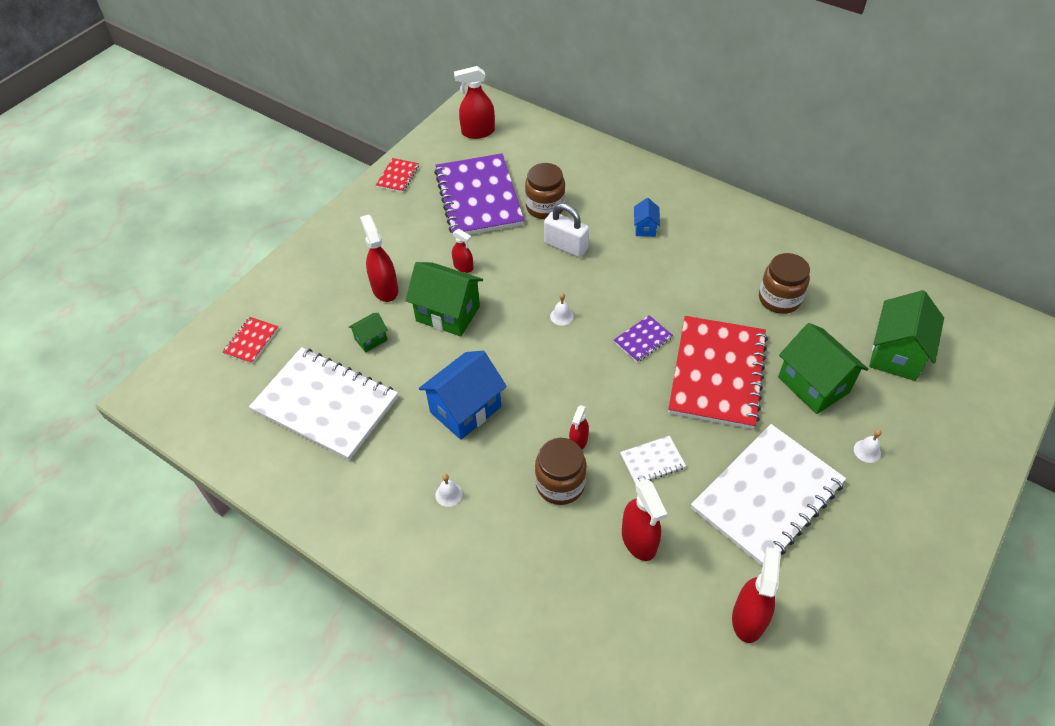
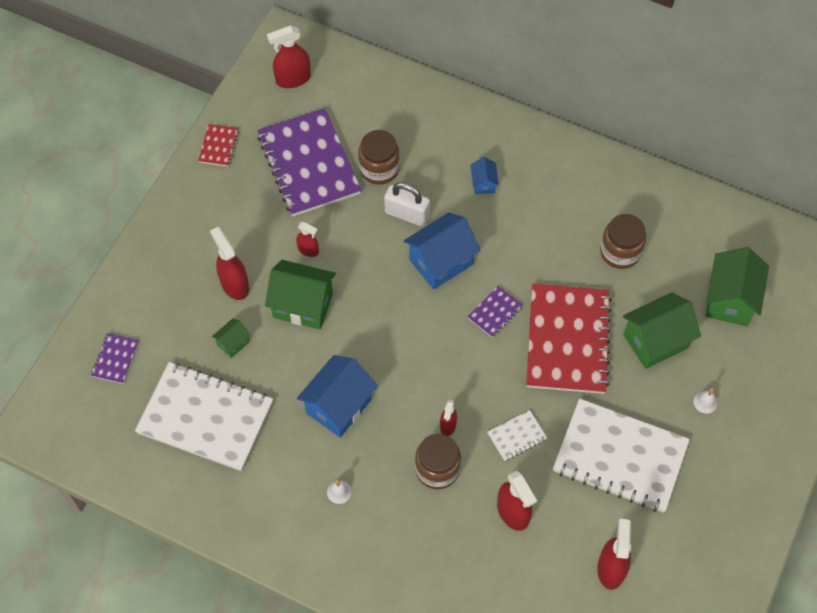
camera: 10 degrees left, 10 degrees up
red notebook [222,317,279,364] -> purple notebook [91,333,139,384]
white bell [550,293,574,326] -> none
white notebook [691,424,846,566] -> white notebook turned 75 degrees clockwise [553,399,690,513]
green house [778,323,868,414] -> green house turned 75 degrees counterclockwise [623,292,701,369]
none -> blue house [404,213,481,289]

